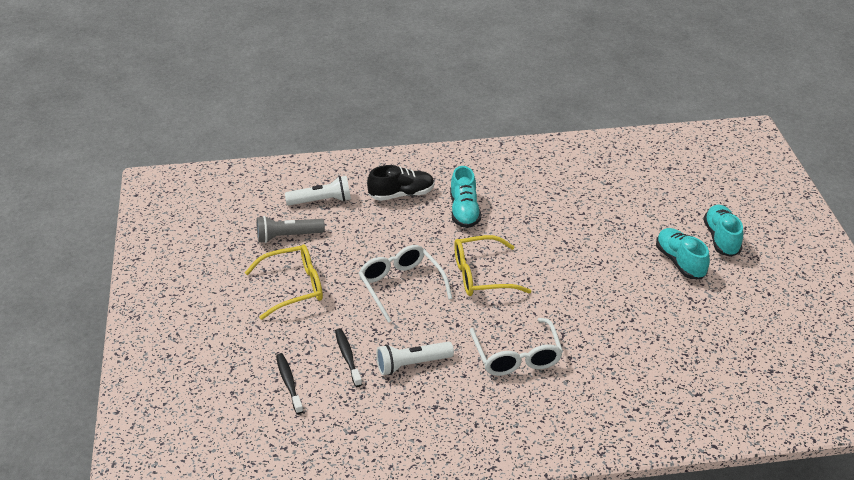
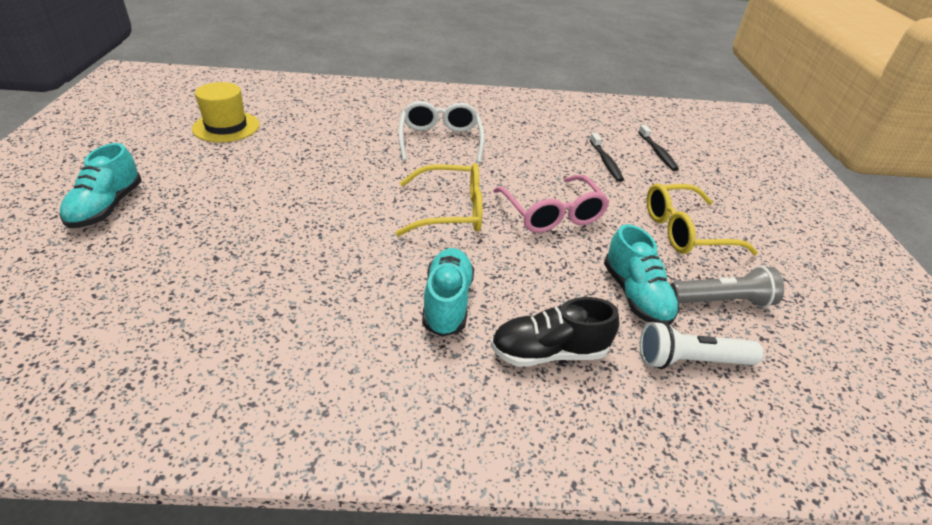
camera: 175 degrees left, 0 degrees up
white glasses [358,245,452,323] -> pink glasses [493,175,609,233]
white flashlight [376,342,454,375] -> none
turquoise shoe [656,228,710,279] -> turquoise shoe moved to [604,224,679,325]
none -> yellow hat [192,82,260,142]

